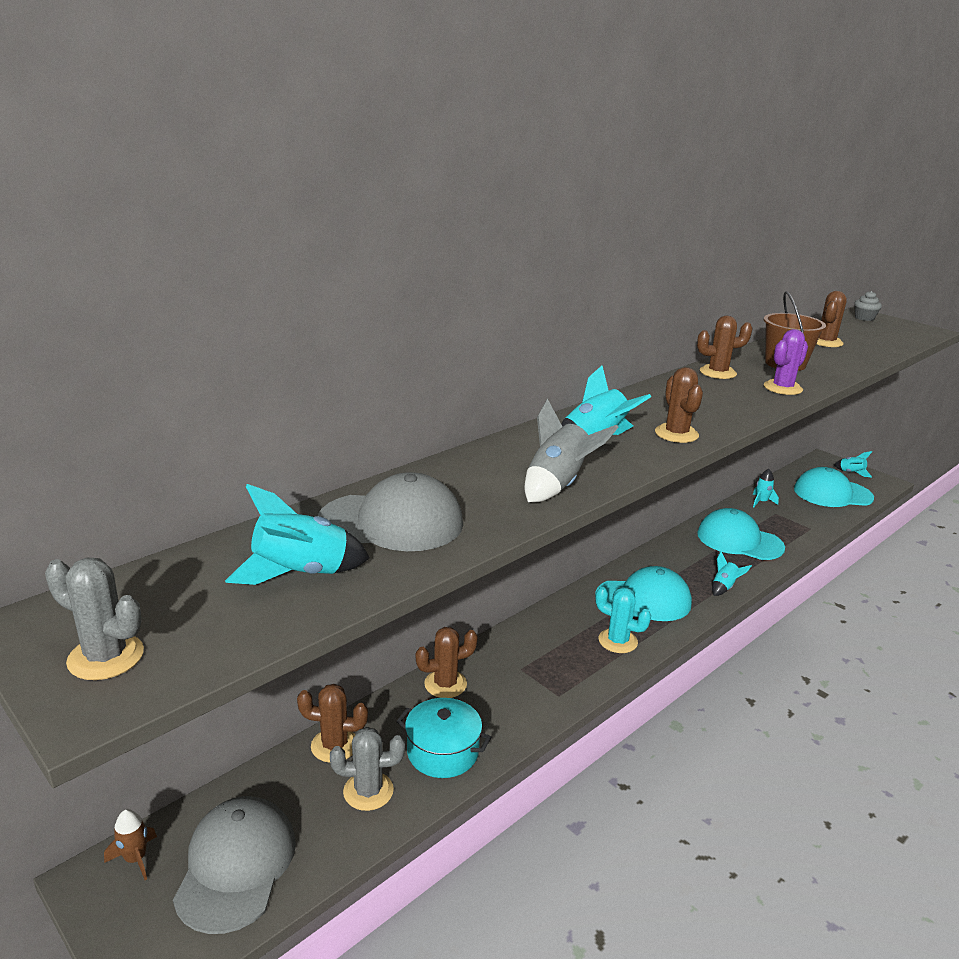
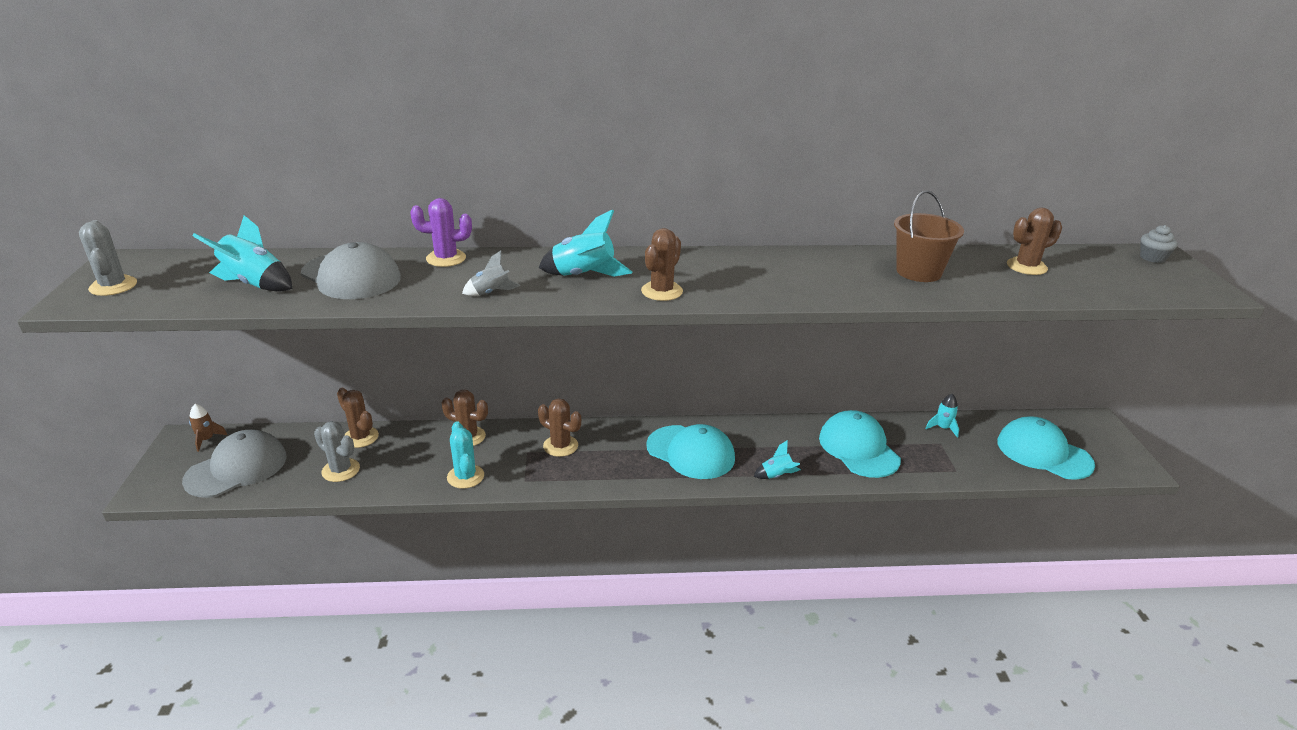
camera: 40 degrees right, 5 degrees up
turquoise pot [396,698,491,778] -> none
grey rocket [524,399,619,502] -> grey rocket [462,250,520,296], size x0.59
turquoise cactus [595,587,651,653] -> turquoise cactus moved to [447,421,484,489]
brown cactus [697,316,753,379] -> brown cactus moved to [538,399,581,457]
purple cactus [764,329,808,395] -> purple cactus moved to [410,198,472,267]
turquoise rocket [834,451,872,477] -> none

